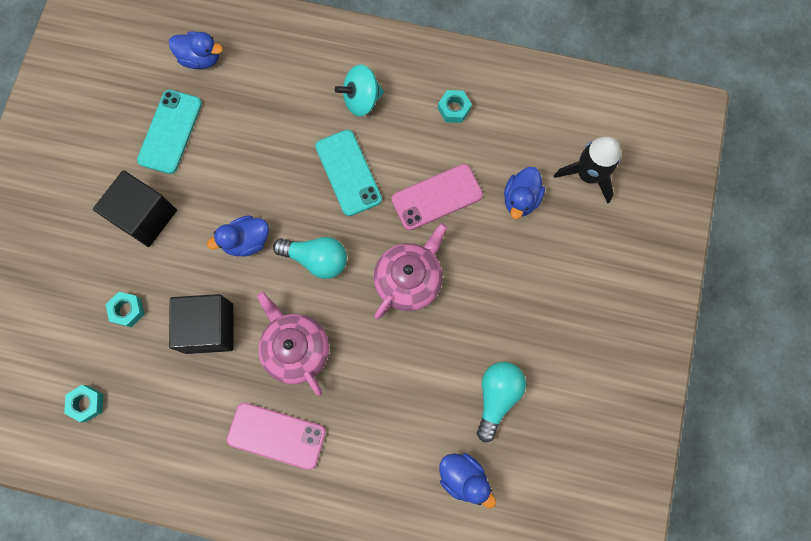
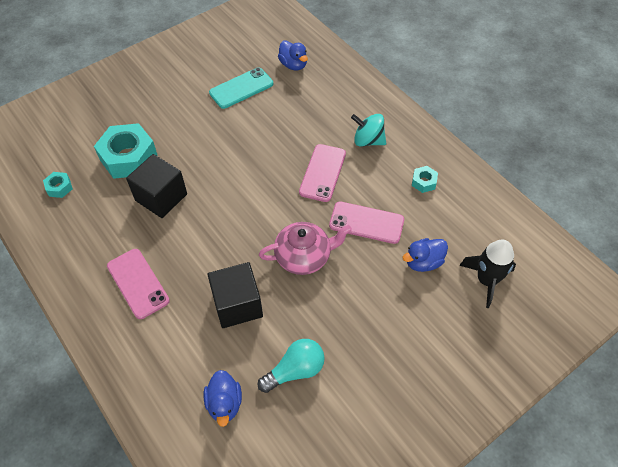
camera: 40 degrees right, 20 degrees down
black cube [93,170,177,247] -> black cube moved to [208,262,263,328]
turquoise nut [105,292,145,327] -> turquoise nut [94,123,157,179], size x2.18
blue duck [207,215,269,257] -> none
pink teapot [257,292,329,396] -> none
turquoise light bulb [273,237,347,279] -> none
turquoise phone [315,130,382,216] -> pink phone [299,144,346,202]

